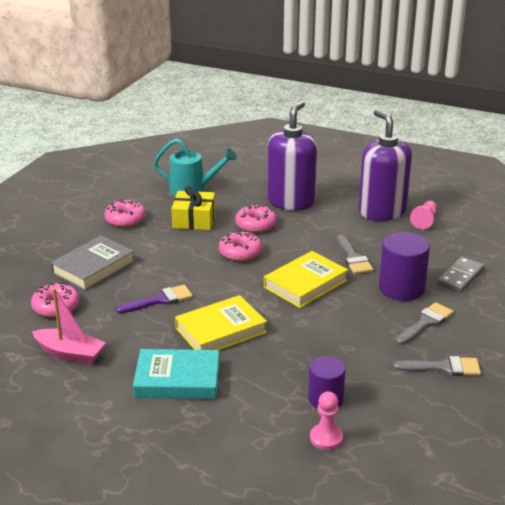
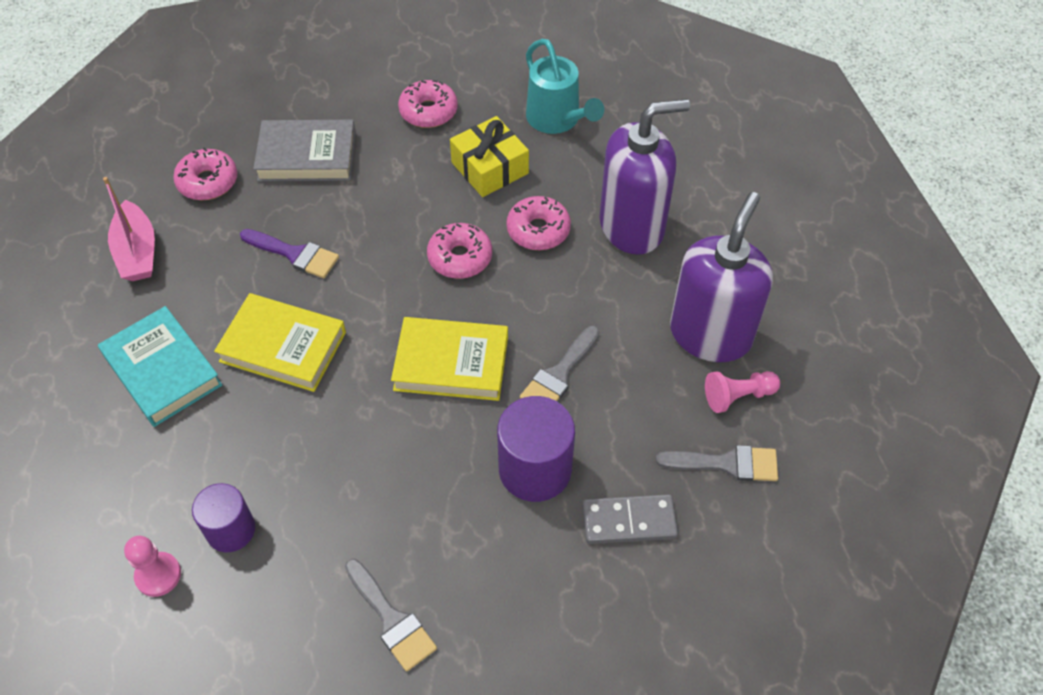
camera: 50 degrees right, 25 degrees up
grey brush [396,302,454,345] -> grey brush moved to [656,445,778,481]

